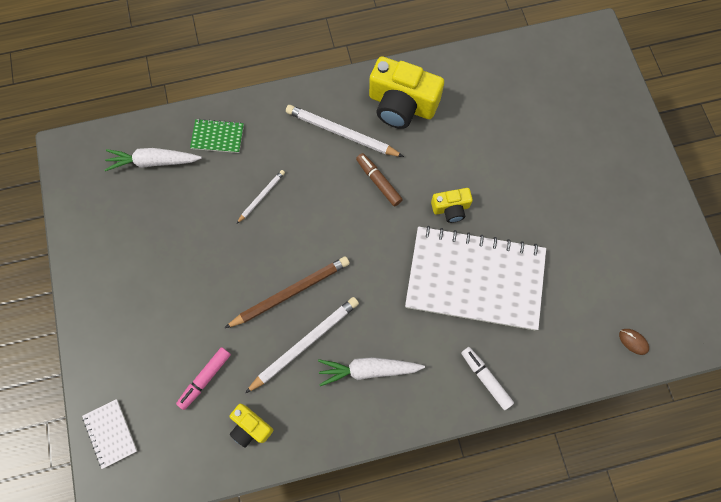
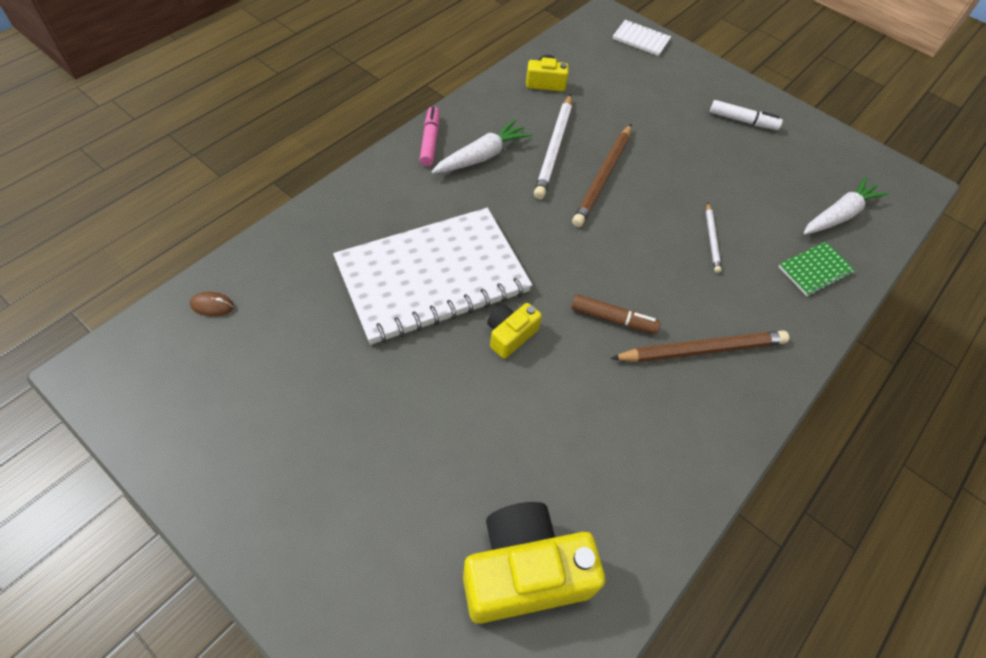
camera: 140 degrees right, 15 degrees down
pink marker [176,347,231,410] -> pink marker moved to [420,106,439,166]
white pencil [286,105,404,157] -> brown pencil [610,330,789,362]
yellow camera [369,56,444,129] -> yellow camera moved to [463,502,605,624]
white marker [461,347,514,410] -> white marker moved to [710,100,783,130]

